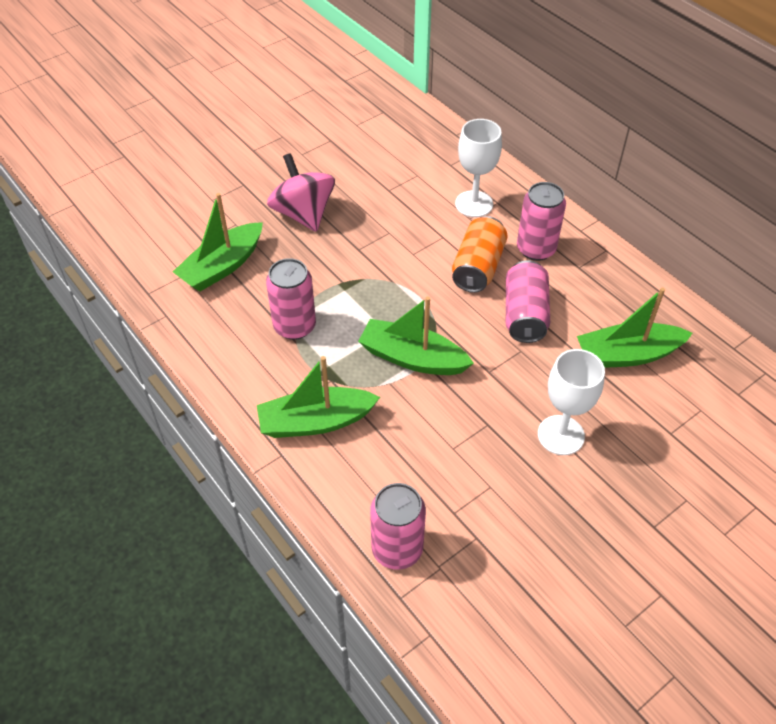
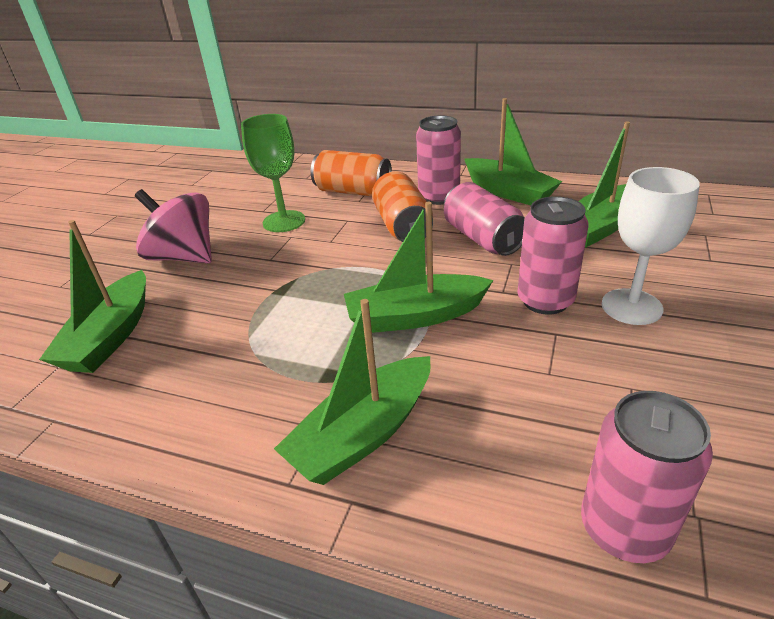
camera: 30 degrees left, 15 degrees down
pink can [266,258,316,340] -> pink can moved to [517,196,589,315]
white goblet [455,119,502,217] -> orange can [311,150,392,196]
none -> green goblet [241,114,305,232]
none -> green boat [465,98,562,205]

